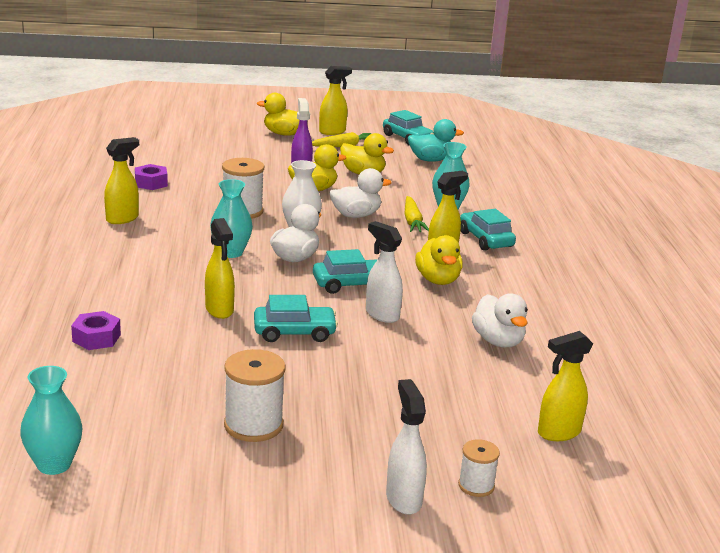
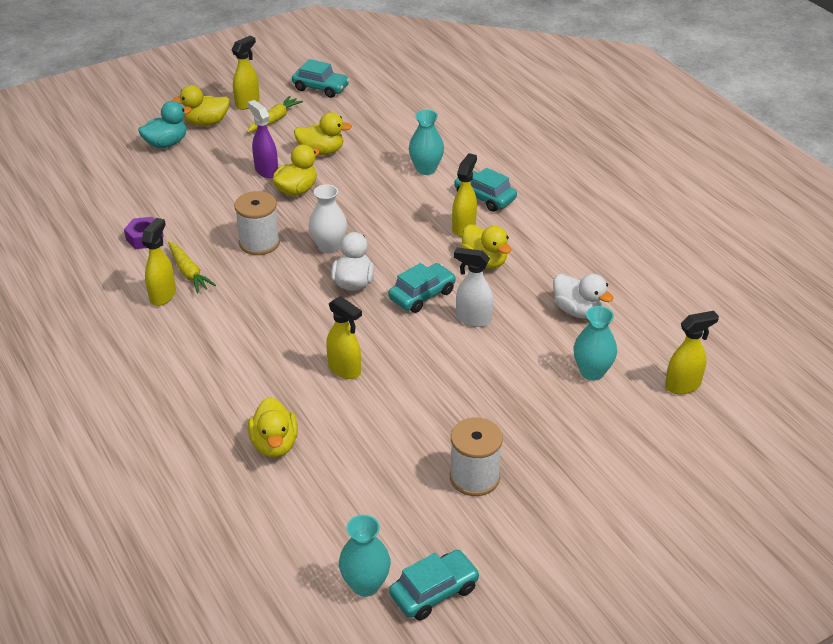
camera: 25 degrees left, 15 degrees up
purple nut [71,311,121,350] -> yellow duck [248,397,298,457]
turquoise vase [210,179,253,258] -> turquoise vase moved to [573,306,617,381]
turquoise car [254,295,338,342] -> turquoise car moved to [389,550,480,621]
white duck [330,168,391,218] -> none
white spray bottle [386,379,427,515] -> none
yellow carrot [404,196,429,232] -> yellow carrot moved to [168,242,216,293]
turquoise duck [408,119,464,162] -> turquoise duck moved to [138,101,192,148]
white spool [458,439,500,497] -> none
yellow spray bottle [538,331,593,441] -> yellow spray bottle turned 150 degrees counterclockwise [665,311,719,394]

